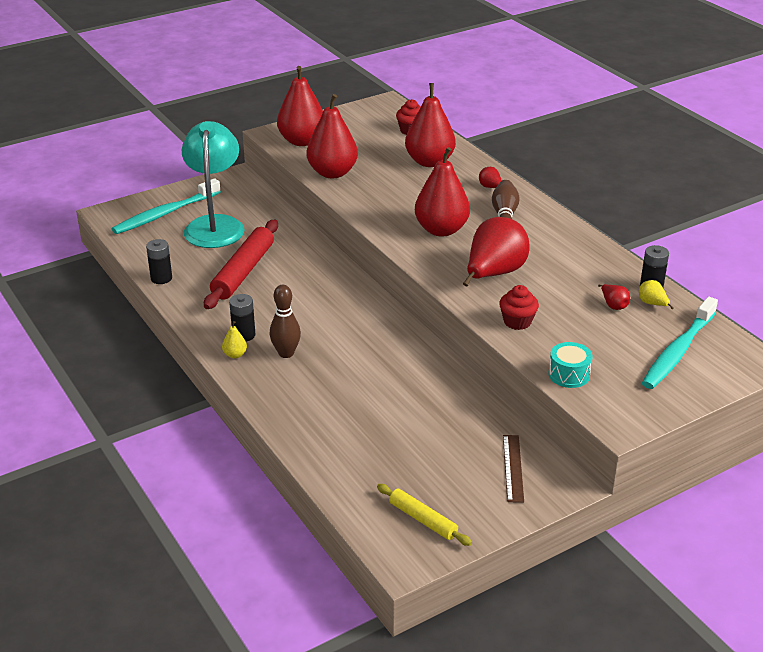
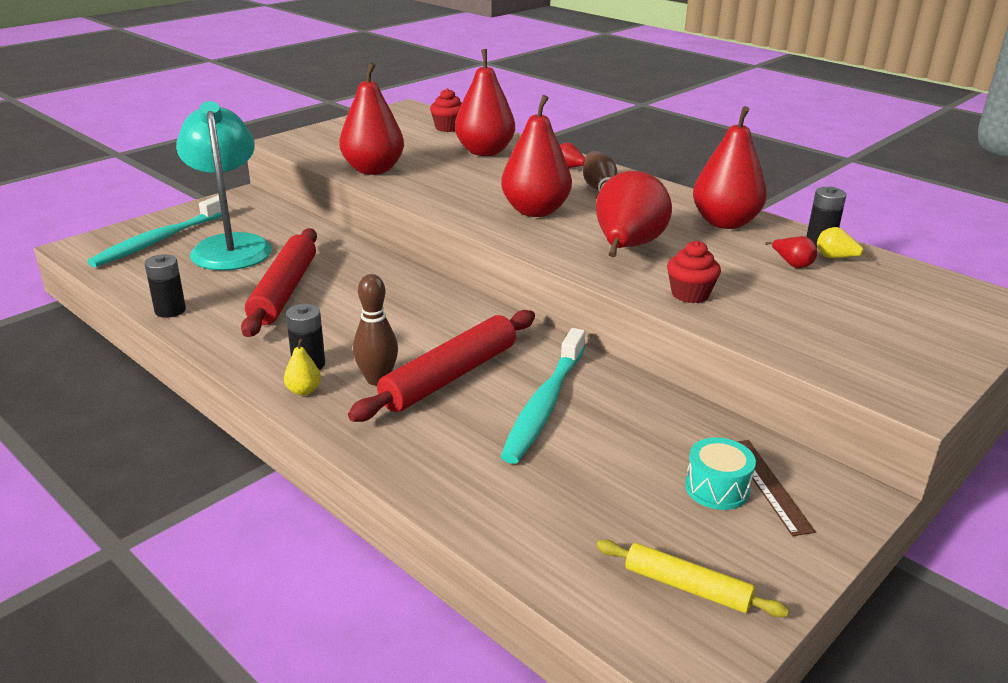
camera: 15 degrees left, 5 degrees down
red pear [277,66,323,146] -> red pear moved to [693,106,767,229]
turquoise drum [548,342,593,388] -> turquoise drum moved to [685,437,756,510]
turquoise toothbrush [642,297,718,389] -> turquoise toothbrush moved to [500,328,585,464]
none -> red rolling pin [348,310,535,422]

